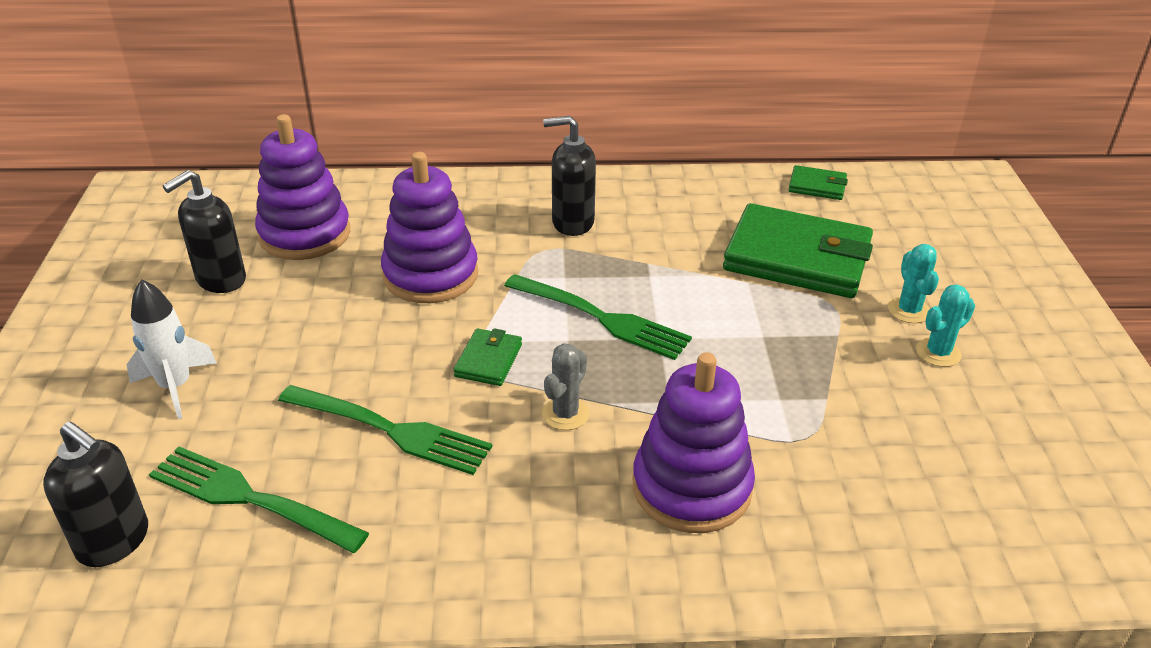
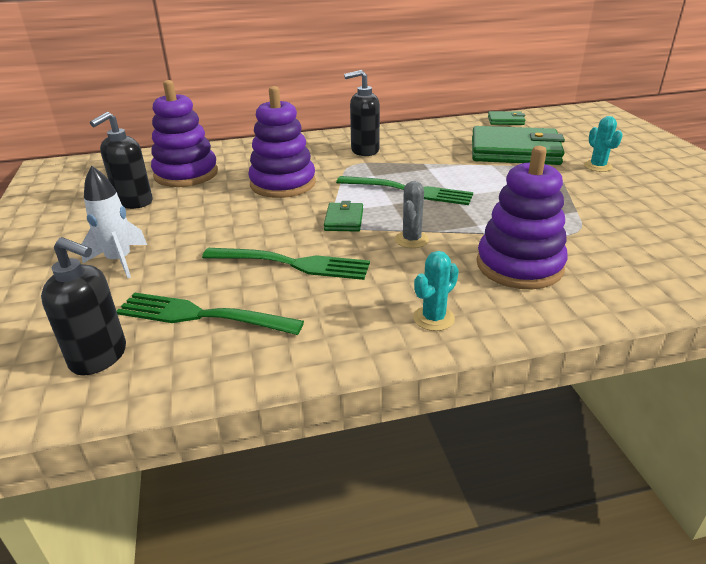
camera: 10 degrees left, 5 degrees down
turquoise cactus [916,284,975,367] -> turquoise cactus moved to [413,251,459,331]

